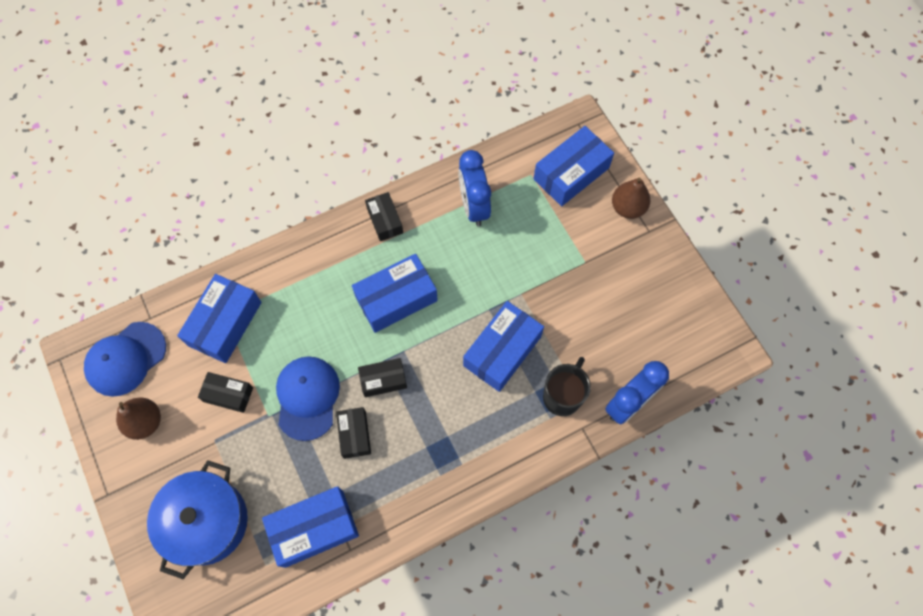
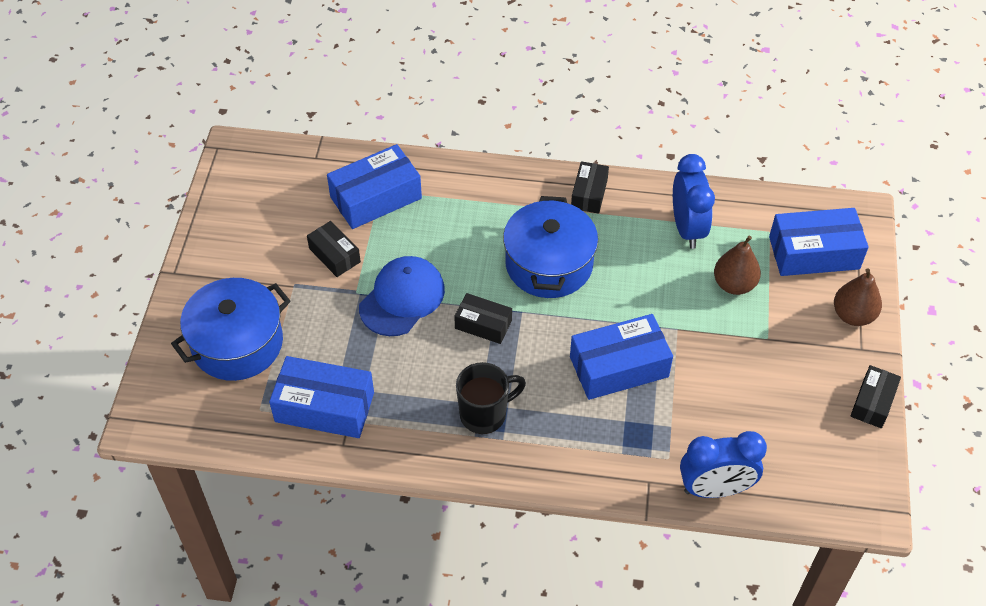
camera: 35 degrees right, 15 degrees down
blue cap [84,322,166,397] -> none
brown pear [116,398,161,440] -> brown pear moved to [714,236,761,295]
black box [336,407,371,459] -> black box moved to [850,365,901,428]
blue box [352,254,438,333] -> blue pot [503,196,598,298]
blue clock [458,150,491,227] -> blue clock turned 150 degrees clockwise [673,154,715,249]
black mug [543,357,591,416] -> black mug moved to [456,362,526,434]

